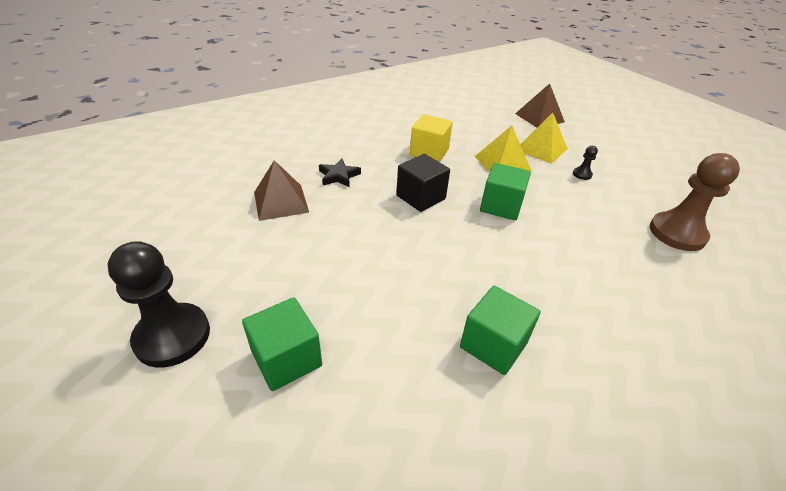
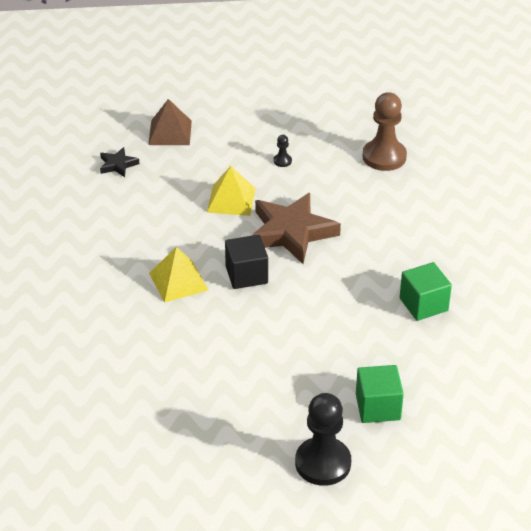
camera: 60 degrees left, 0 degrees up
brown pyramid [254,160,309,221] -> none
black star [319,159,361,187] -> black star moved to [100,147,139,177]
yellow cube [410,114,453,162] -> none
green cube [480,163,531,221] -> brown star [251,193,341,264]
yellow pyramid [520,113,568,164] -> yellow pyramid moved to [149,247,208,303]

